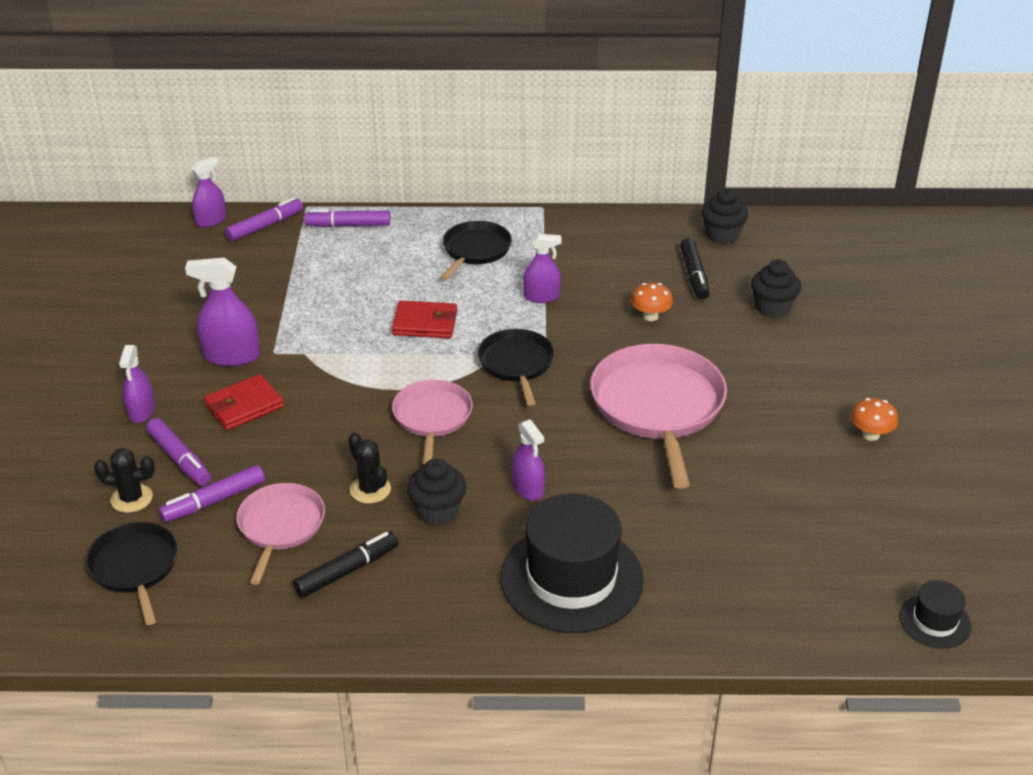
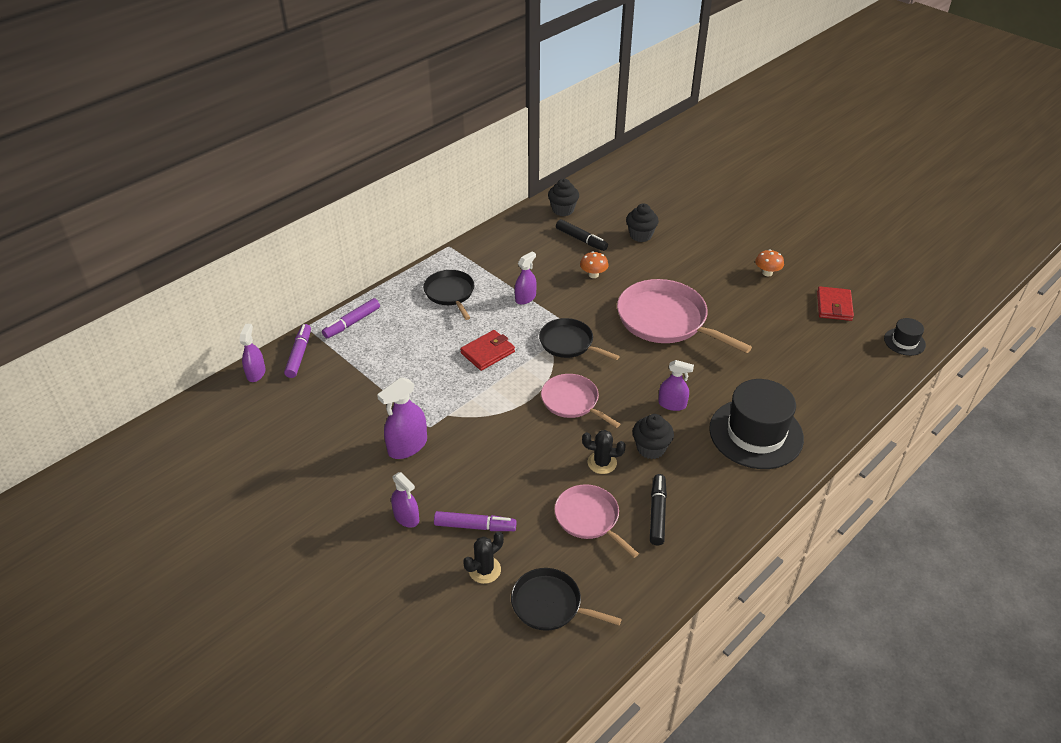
camera: 45 degrees left, 5 degrees up
purple marker [159,465,265,522] -> none
red wallet [204,374,284,430] -> red wallet moved to [817,286,854,321]

